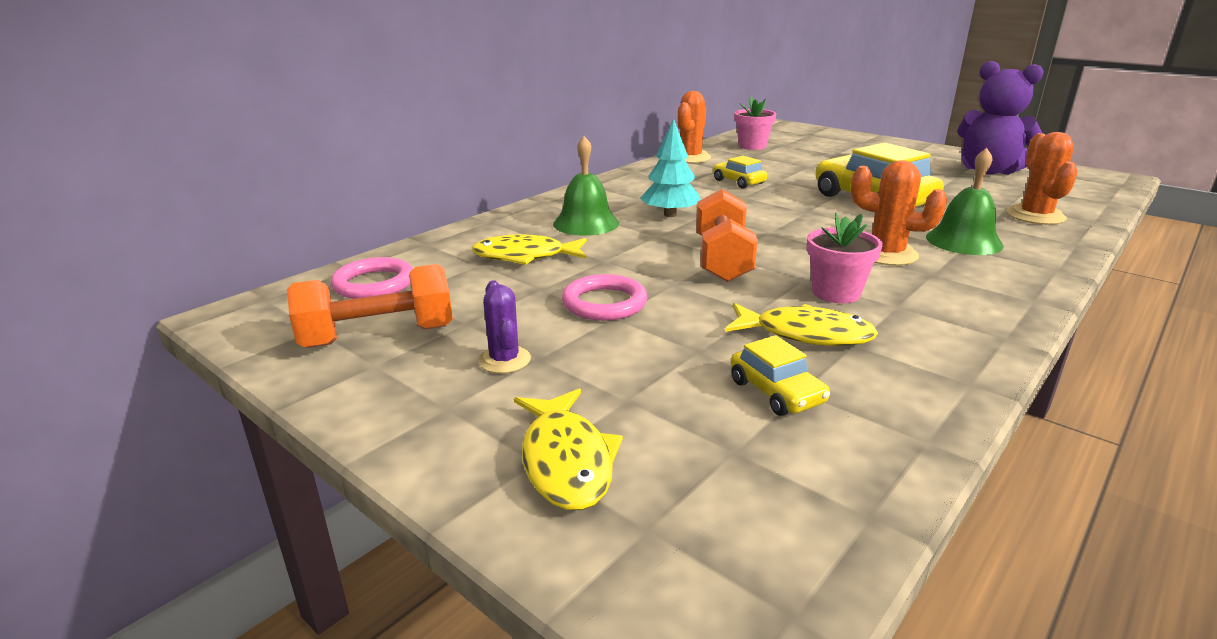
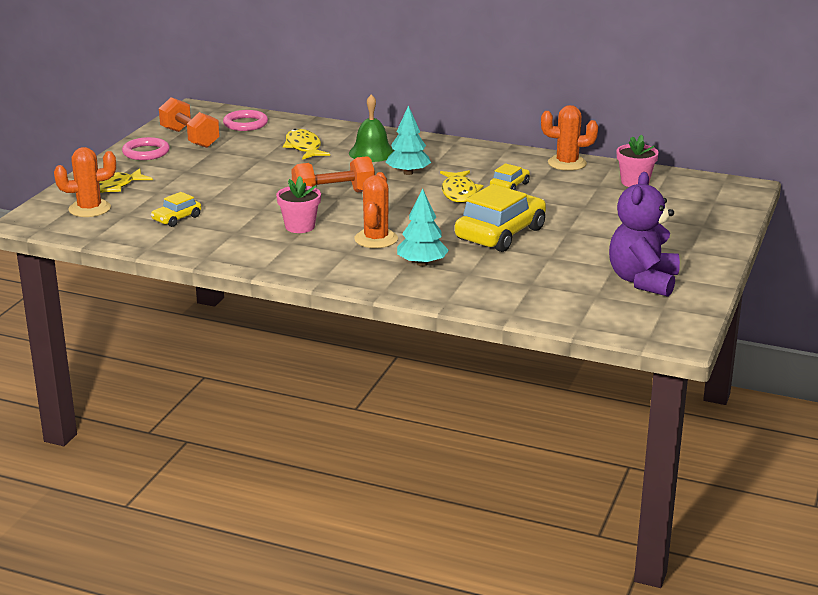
camera: 70 degrees right, 0 degrees up
purple cactus [478,280,531,373] -> none
pink ring [562,274,647,321] -> pink ring moved to [122,137,170,160]
yellow fish [725,303,878,346] -> yellow fish moved to [440,170,484,203]
green bell [926,148,1004,255] -> turquoise tree [397,188,449,266]
orange cactus [1007,132,1078,225] -> orange cactus moved to [54,147,116,217]

